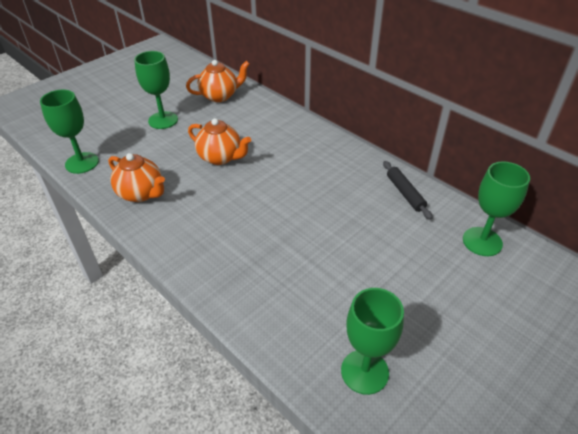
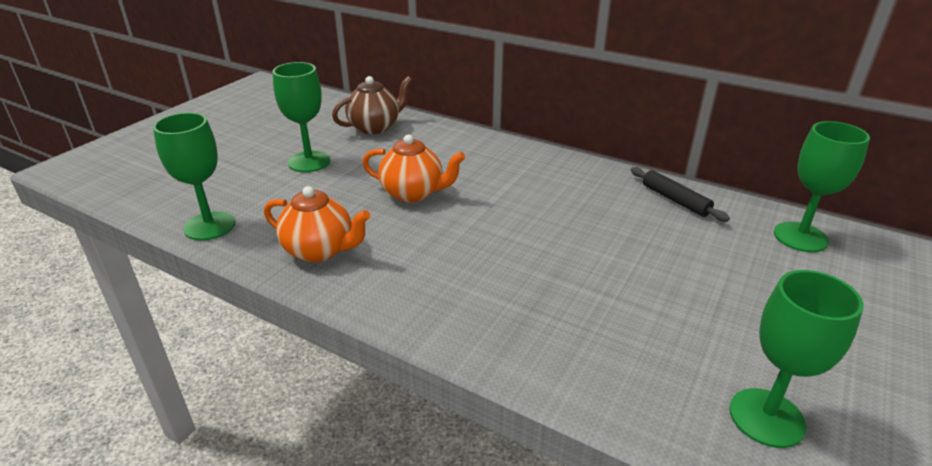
camera: 15 degrees left, 10 degrees down
orange teapot [186,60,250,102] -> brown teapot [332,76,412,134]

